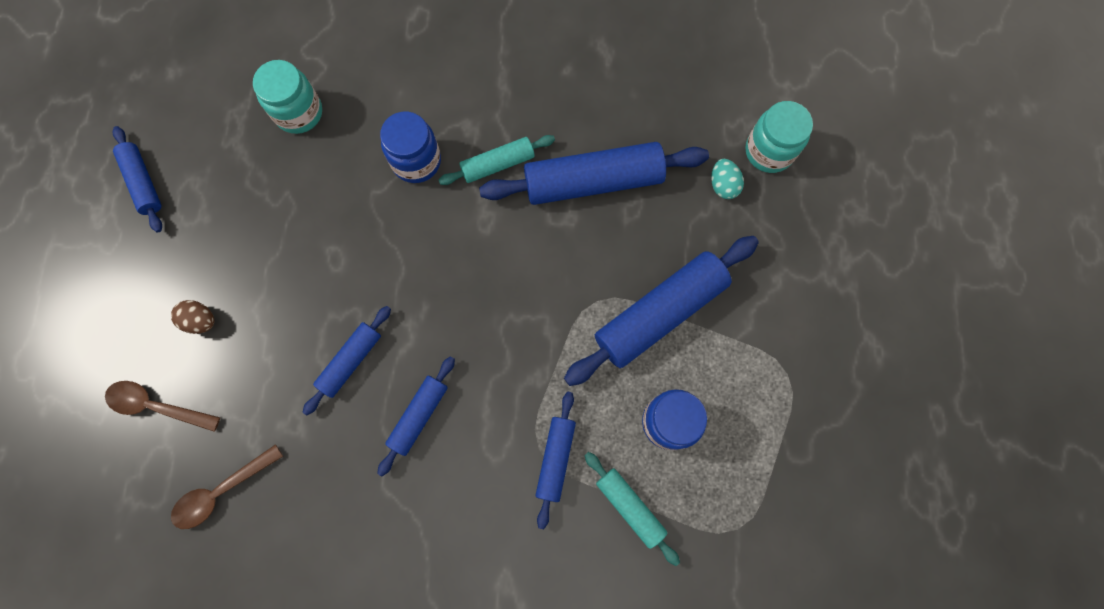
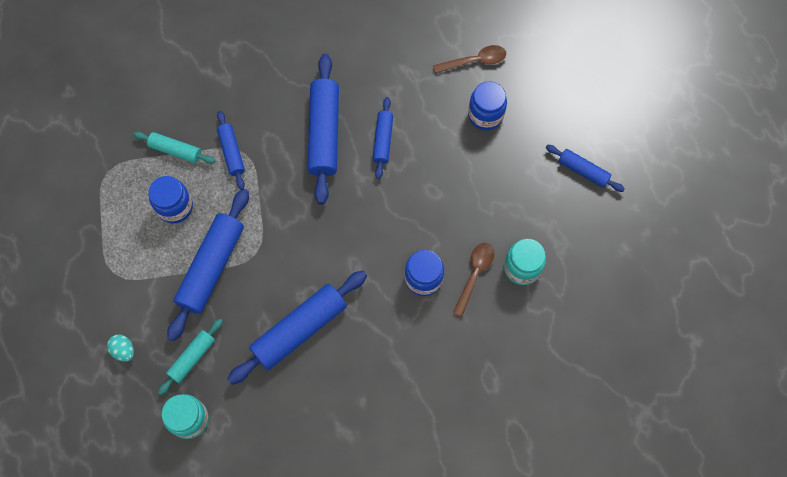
camera: 150 degrees right, 5 degrees down
brown egg [171,300,214,334] -> blue jar [468,81,507,130]
brown spoon [171,444,283,529] -> brown spoon moved to [453,243,494,317]
blue rolling pin [377,356,455,476] -> blue rolling pin [307,54,339,205], size x1.84
turquoise rolling pin [439,135,555,185] -> turquoise rolling pin moved to [158,319,223,395]
turquoise egg [711,159,744,199] -> turquoise egg moved to [107,334,134,362]

